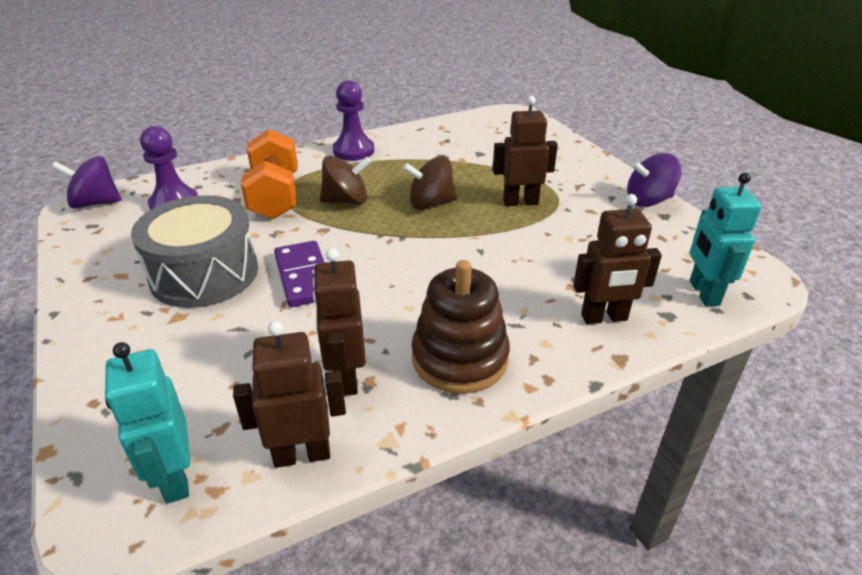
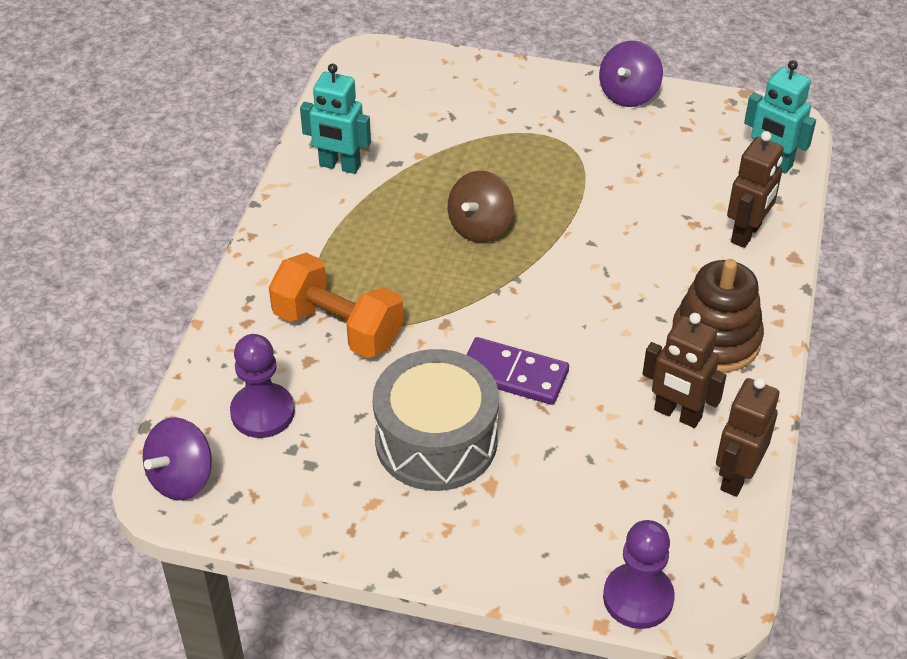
camera: 50 degrees left, 10 degrees up
turquoise robot [105,342,191,504] -> turquoise robot moved to [300,63,371,174]
brown spinning top [320,156,371,205] -> none
purple pawn [333,80,374,161] -> purple pawn moved to [603,520,675,629]
brown robot [493,96,558,206] -> none

